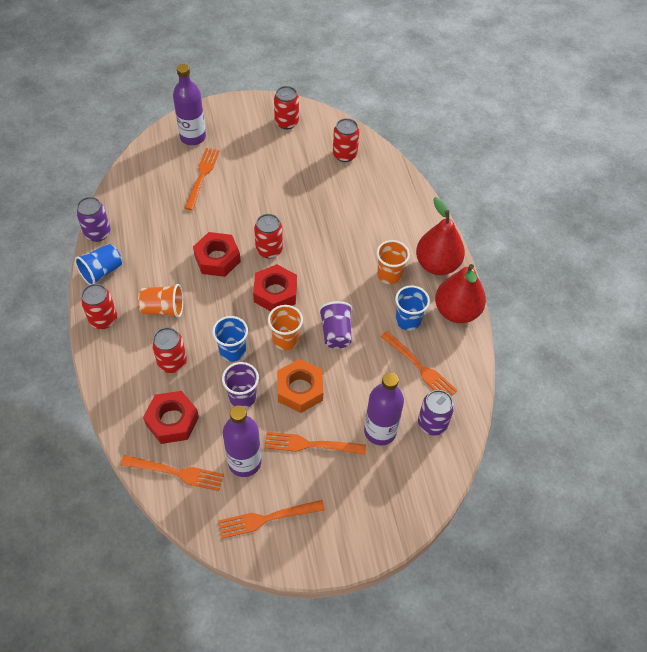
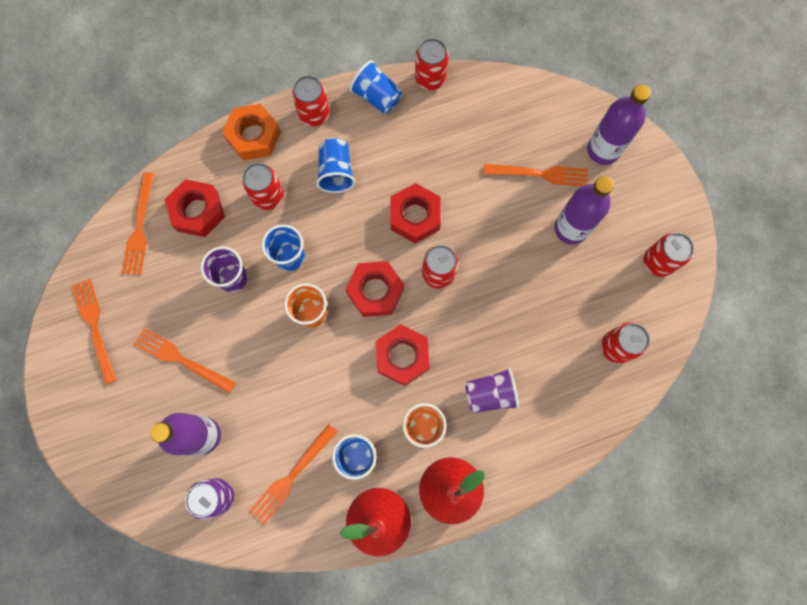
camera: 85 degrees right, 20 degrees up
purple can [76,197,110,242] -> red can [415,38,449,90]
orange cup [138,284,183,318] -> blue cup [316,138,355,193]
purple bottle [223,405,261,477] -> purple bottle moved to [554,176,614,245]
orange fork [264,432,366,455] -> orange fork turned 60 degrees counterclockwise [134,328,236,393]
orange nut [277,359,323,413] -> orange nut moved to [222,104,281,161]
purple cup [319,301,353,349] -> purple cup moved to [465,368,519,413]
none -> red nut [376,324,430,386]

